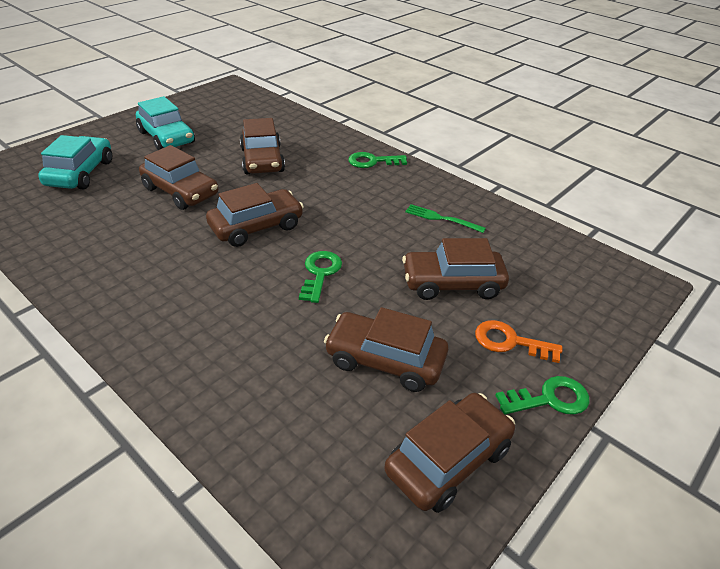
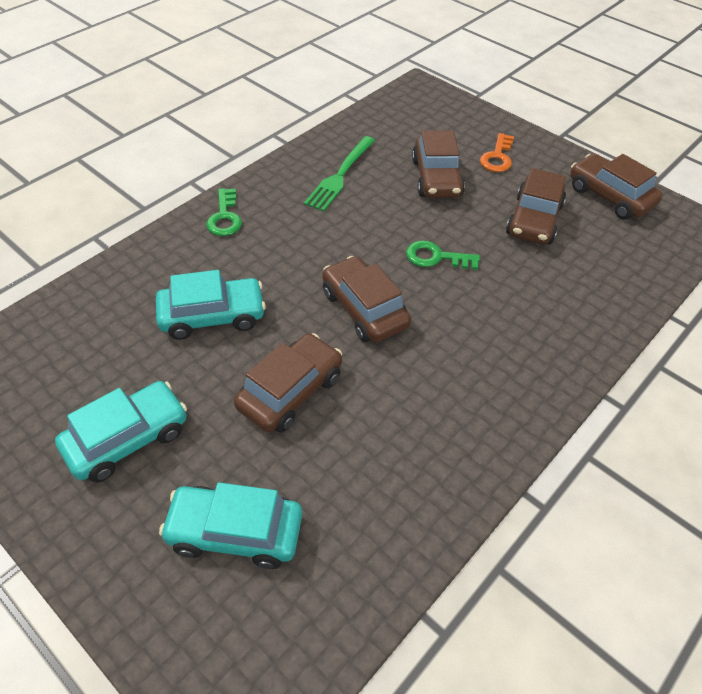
camera: 90 degrees left, 10 degrees up
brown car [240,118,285,174] -> turquoise car [156,270,266,340]
green fork [405,204,486,233] -> green fork [304,136,375,211], size x1.55
green key [495,376,590,415] -> none

